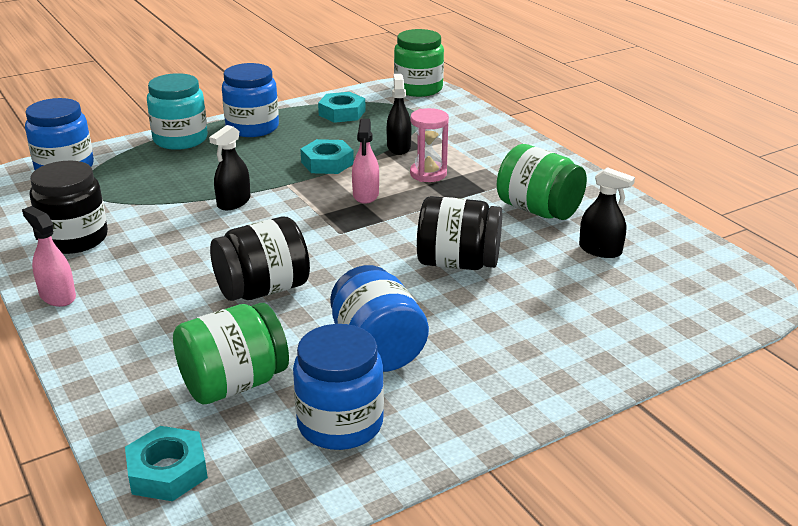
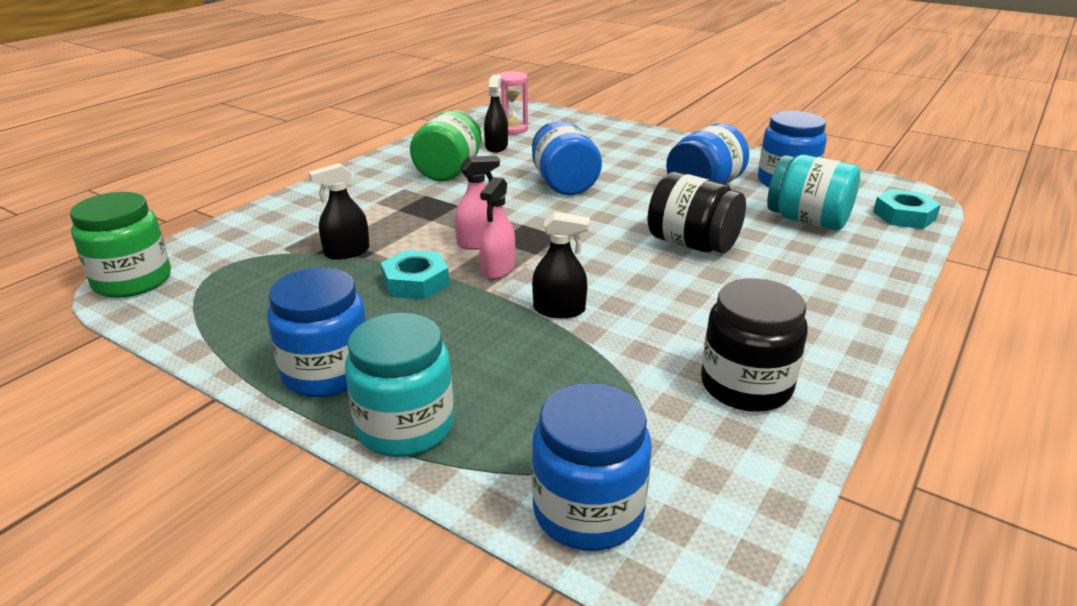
camera: 115 degrees left, 0 degrees up
pink spray bottle [22,206,76,307] -> pink spray bottle moved to [479,177,515,279]
green jar [173,303,289,404] -> turquoise jar [767,155,860,230]
turquoise nut [318,92,366,123] -> none
pink hourglass [410,108,449,182] -> pink hourglass moved to [496,71,528,135]
black jar [417,196,502,270] -> blue jar [532,121,602,195]

